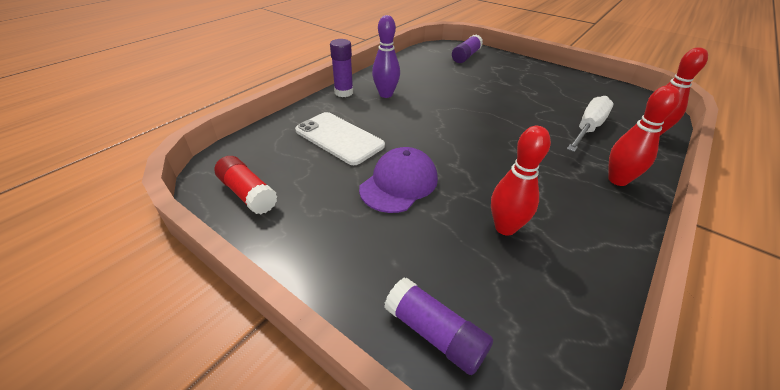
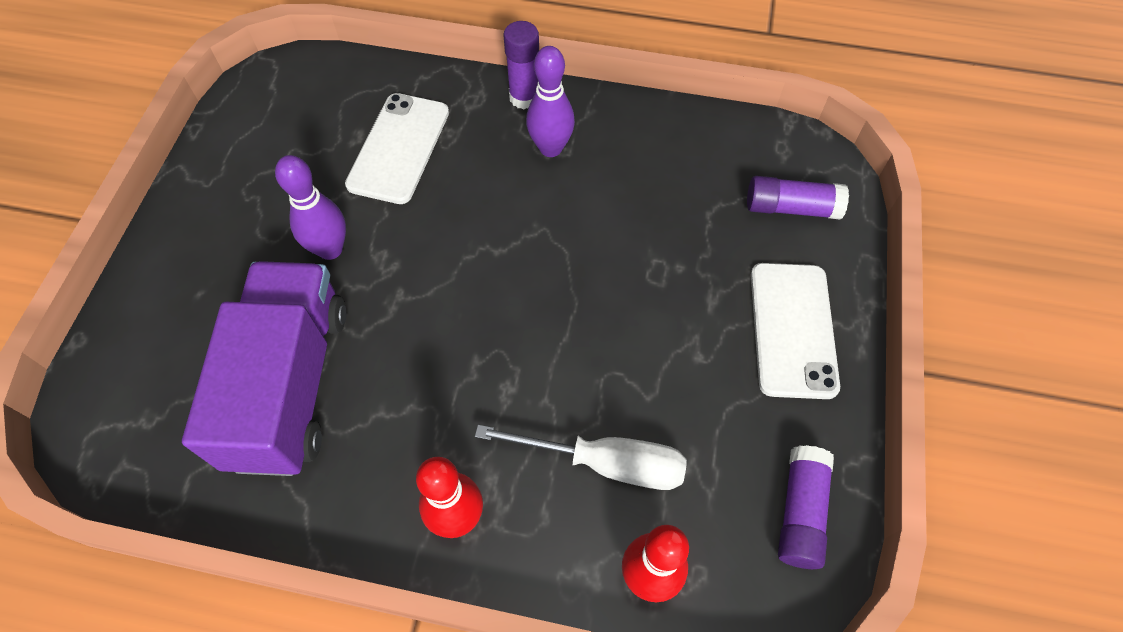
camera: 65 degrees right, 20 degrees up
red glue stick [214,156,278,214] -> none
purple cap [359,147,438,213] -> purple bowling pin [275,155,346,260]
purple glue stick [384,278,493,375] -> purple glue stick moved to [778,445,834,569]
red bowling pin [491,126,551,236] -> purple truck [182,261,347,476]
none -> white phone [751,263,840,399]

